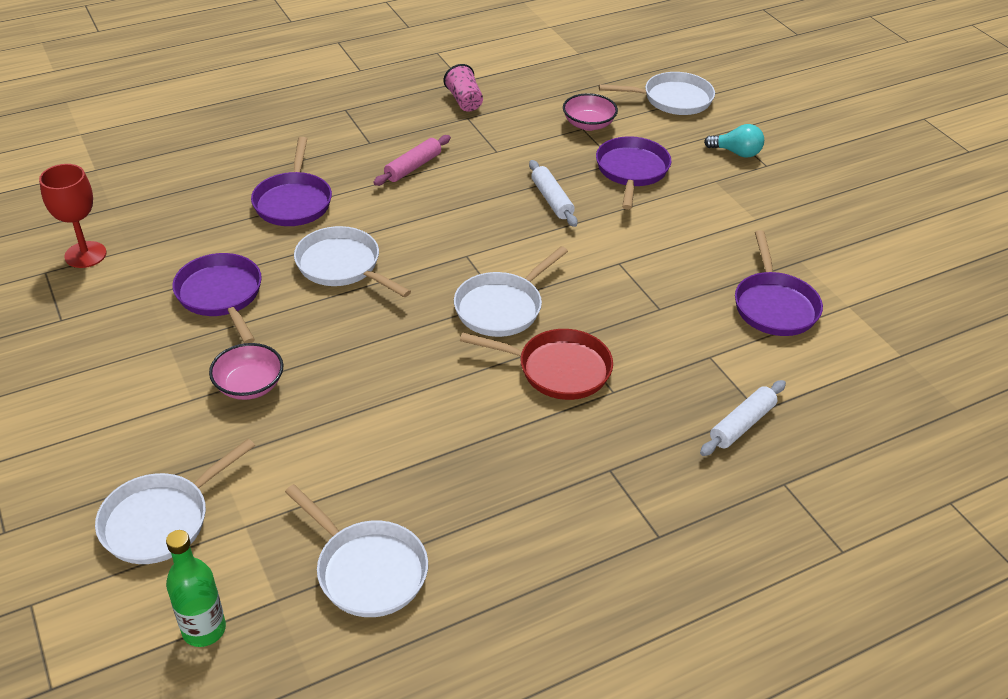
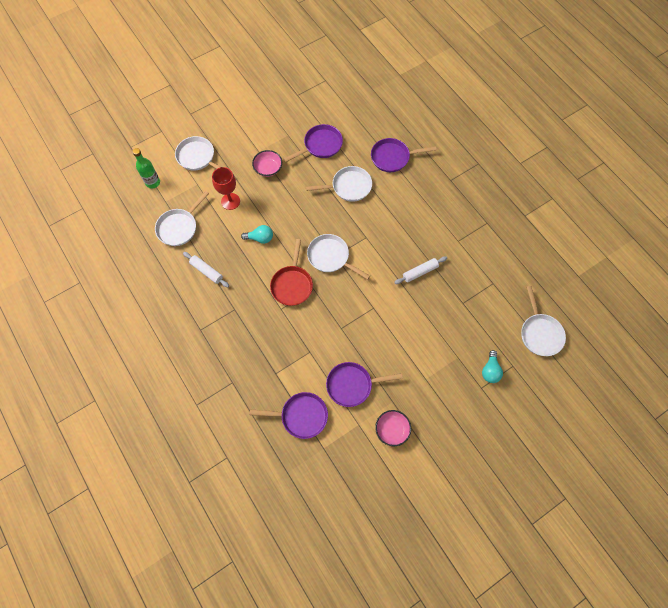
camera: 85 degrees right, 25 degrees up
red goblet [39,164,107,268] -> red goblet moved to [212,167,240,210]
white pan [294,226,411,297] -> white pan turned 45 degrees clockwise [306,166,372,202]
pink rolling pin [373,135,451,186] -> none
pink cup [444,64,483,112] -> none
pink bowl [563,93,618,131] -> pink bowl moved to [375,410,411,446]
purple pan [596,136,671,210] -> purple pan moved to [250,392,328,439]
white rolling pin [700,380,786,456] -> white rolling pin moved to [183,252,229,287]
none -> turquoise light bulb [241,225,273,244]

